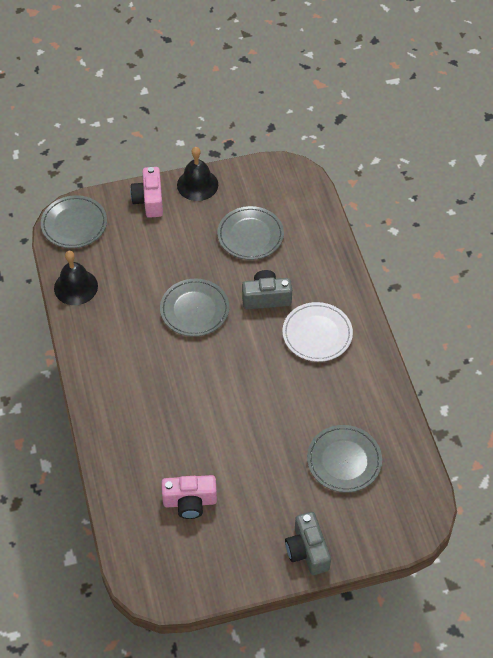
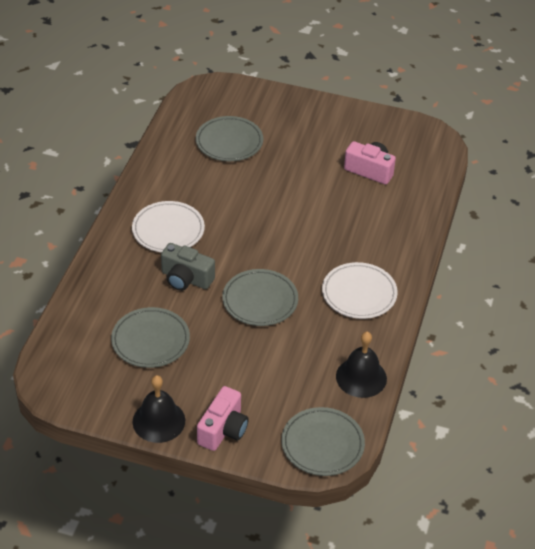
camera: 150 degrees left, 10 degrees down
grey camera [285,512,331,575] -> none
none -> white plate [322,262,398,319]

